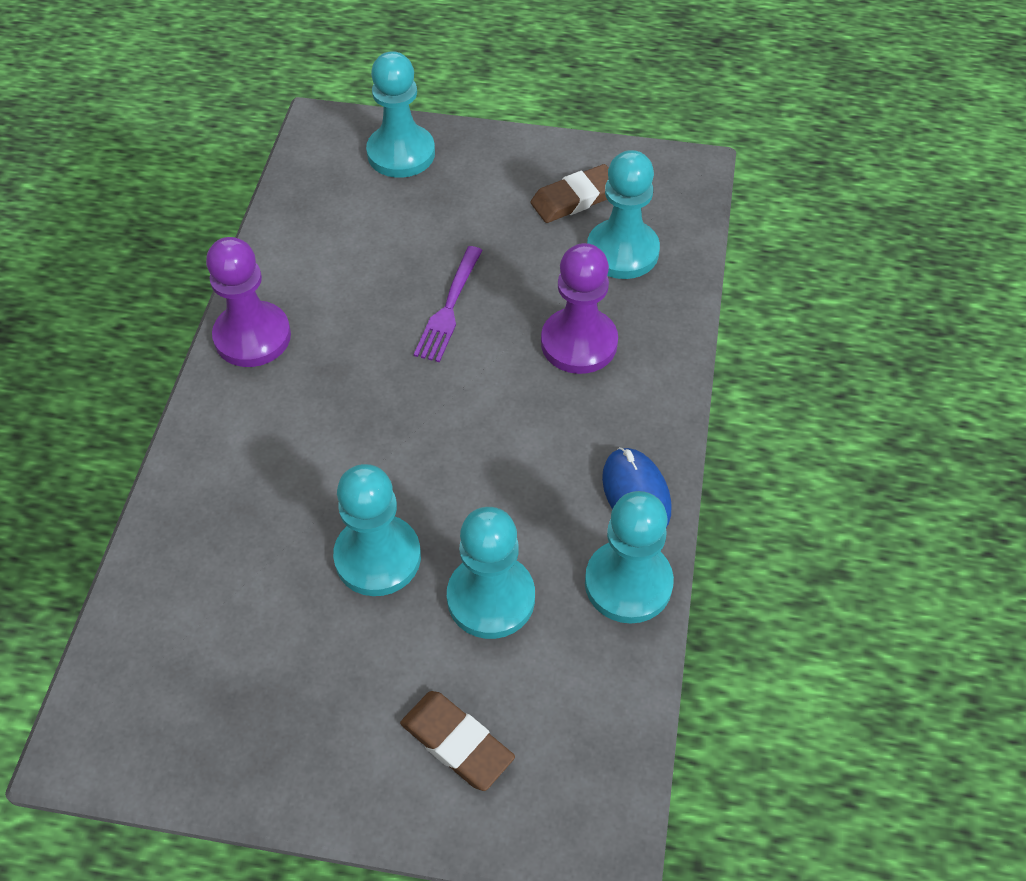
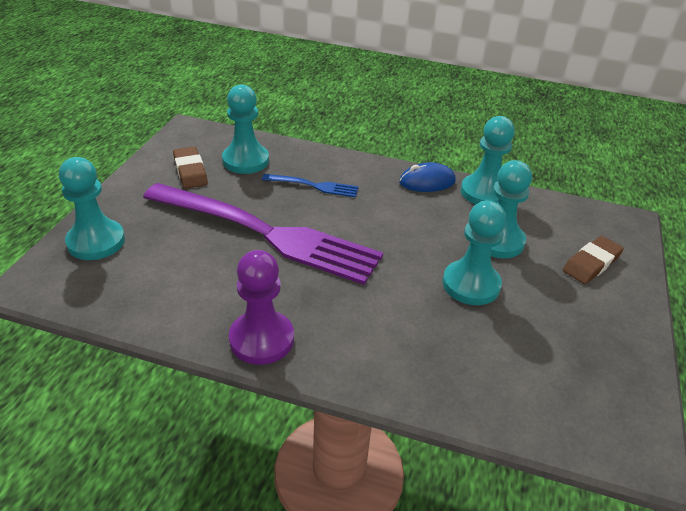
camera: 85 degrees left, 15 degrees down
purple fork [414,246,483,362] -> purple fork [143,183,383,285], size x2.41
purple pawn [541,243,618,374] -> blue fork [262,174,359,197]

